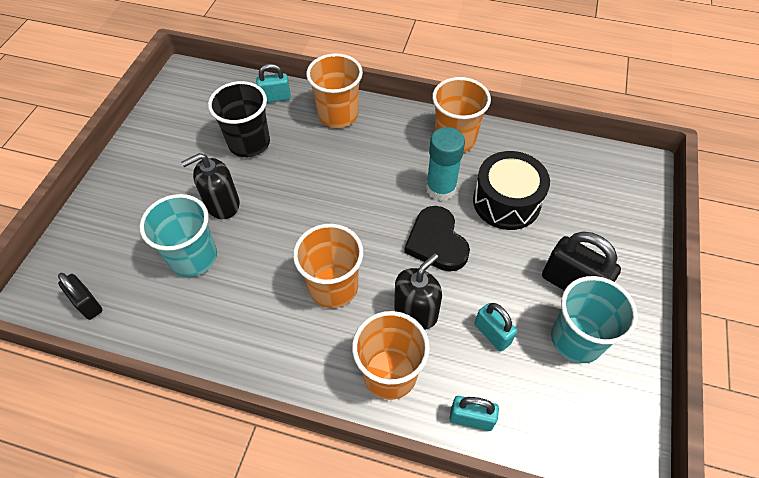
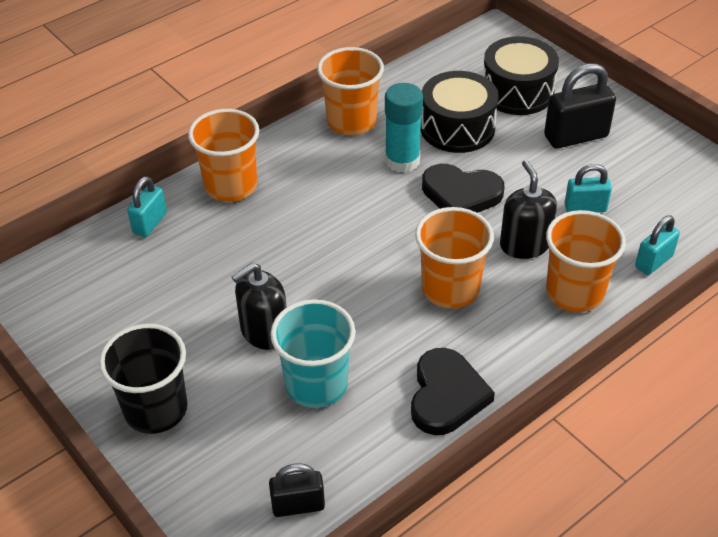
camera: 55 degrees left, 10 degrees down
black soap dispenser [181,153,240,219] -> black soap dispenser turned 45 degrees clockwise [232,263,286,350]
black cup [208,81,270,157] -> black cup moved to [99,324,187,434]
turquoise cup [551,276,638,363] -> none
none -> black heart [411,348,495,435]
none -> black drum [483,36,559,115]

